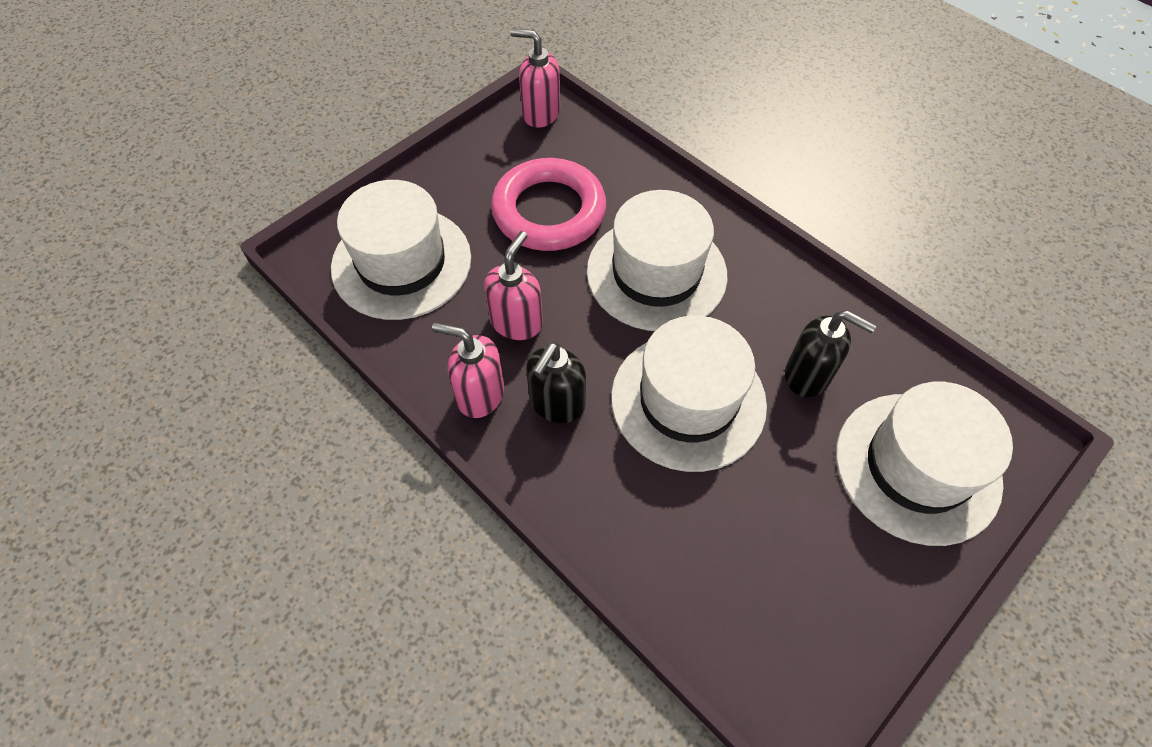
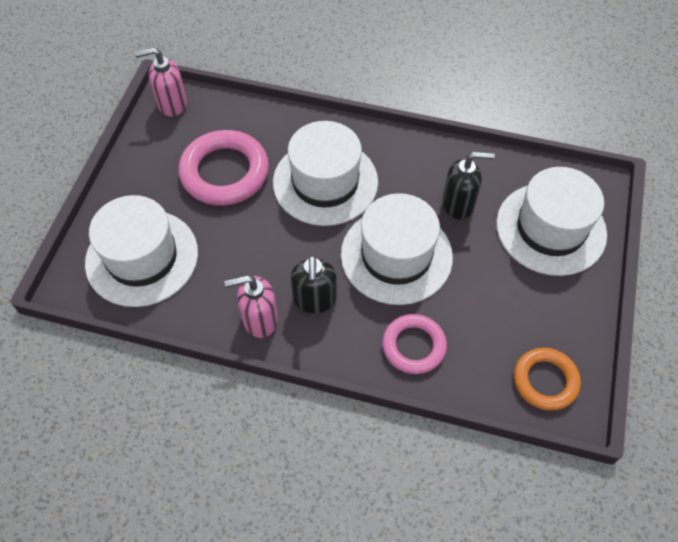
camera: 30 degrees left, 0 degrees up
pink soap dispenser [484,231,543,340] -> none
none -> pink ring [382,314,447,374]
none -> orange ring [514,348,581,411]

